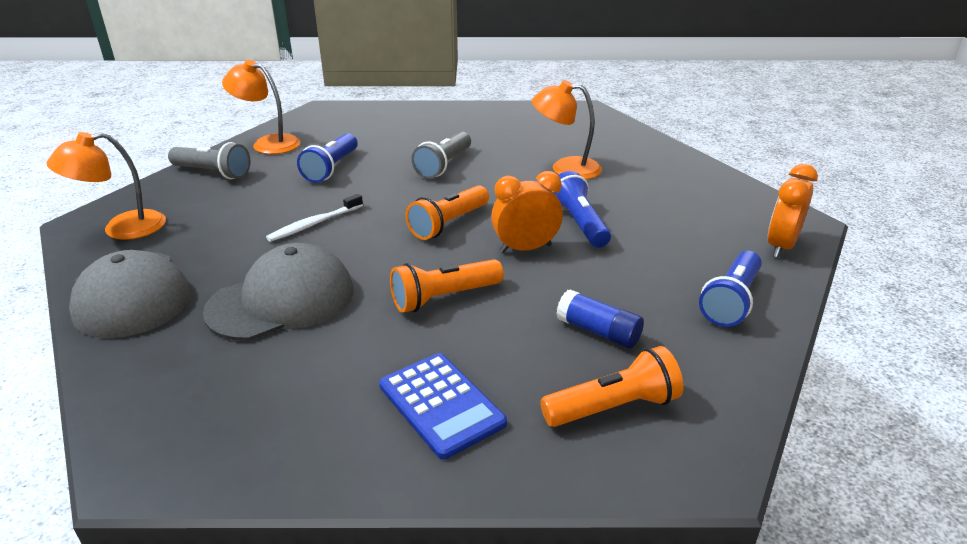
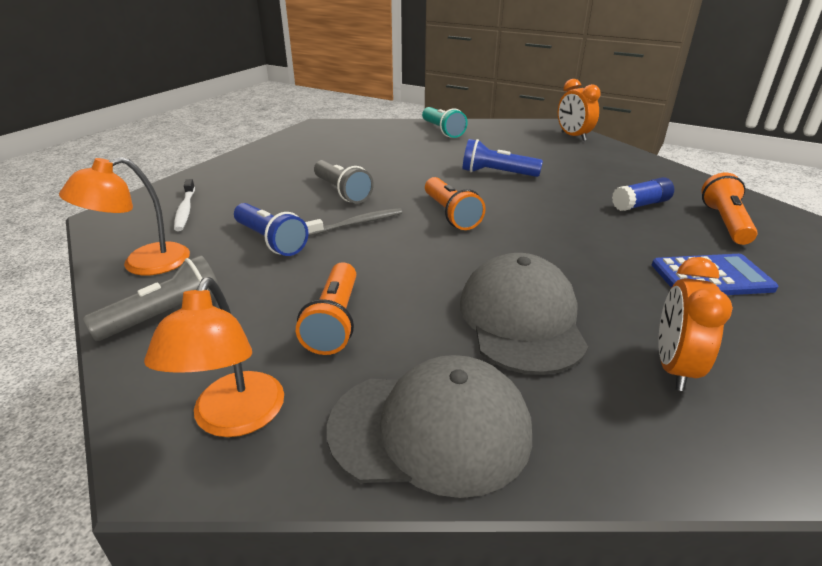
camera: 60 degrees left, 0 degrees up
white toothbrush [266,194,363,242] -> white toothbrush moved to [174,179,195,231]
orange flashlight [390,259,504,313] -> orange flashlight moved to [296,262,356,355]
orange clock [491,171,563,253] -> orange clock moved to [658,257,733,391]
orange lamp [532,80,602,180] -> none
blue flashlight [699,251,762,327] -> none
none -> grey toothbrush [305,208,403,236]
none -> turquoise flashlight [422,107,468,138]

